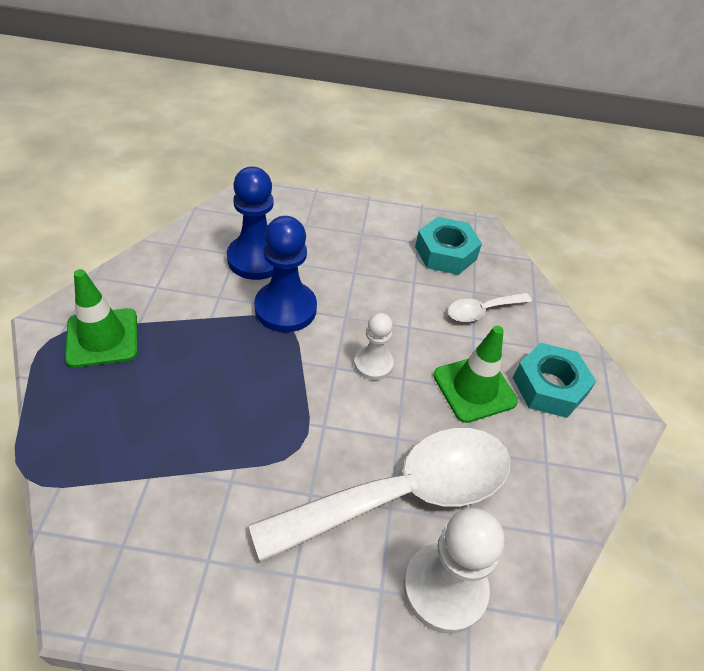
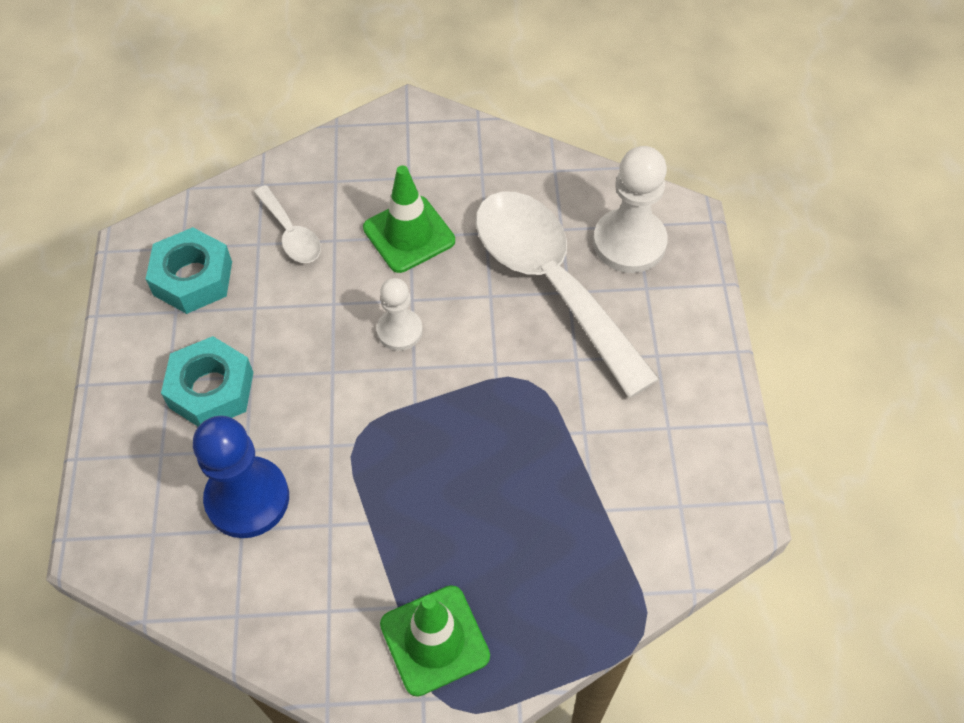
camera: 95 degrees left, 10 degrees up
blue pawn [254,216,317,332] -> none
turquoise nut [513,343,596,418] -> turquoise nut moved to [161,336,253,426]

